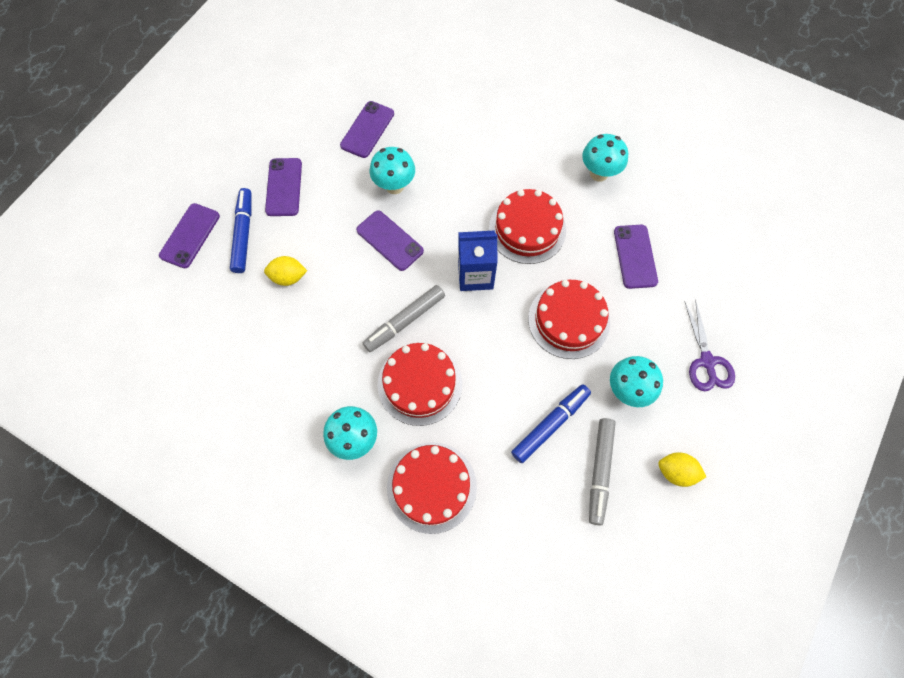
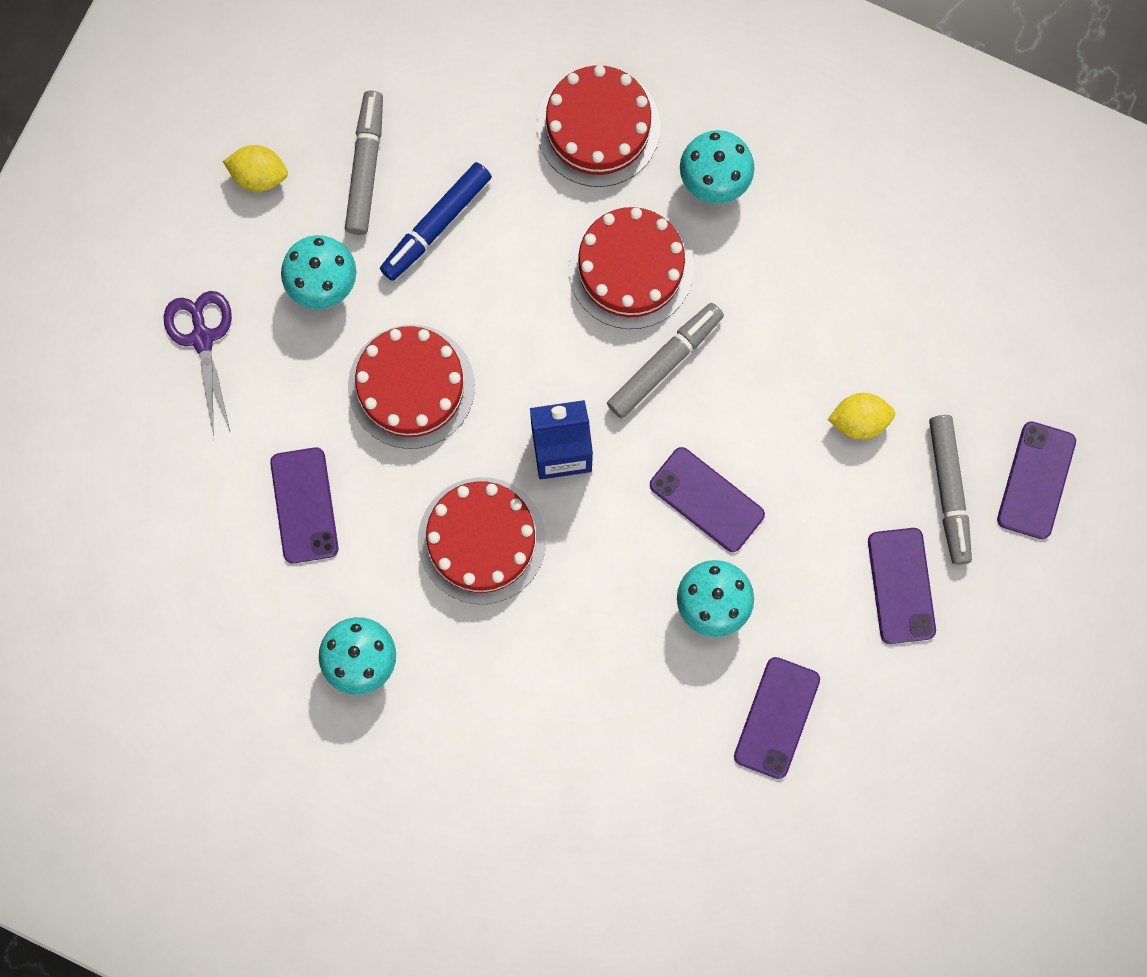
camera: 175 degrees right, 10 degrees up
blue marker [230,188,251,273] -> grey marker [929,415,972,565]

